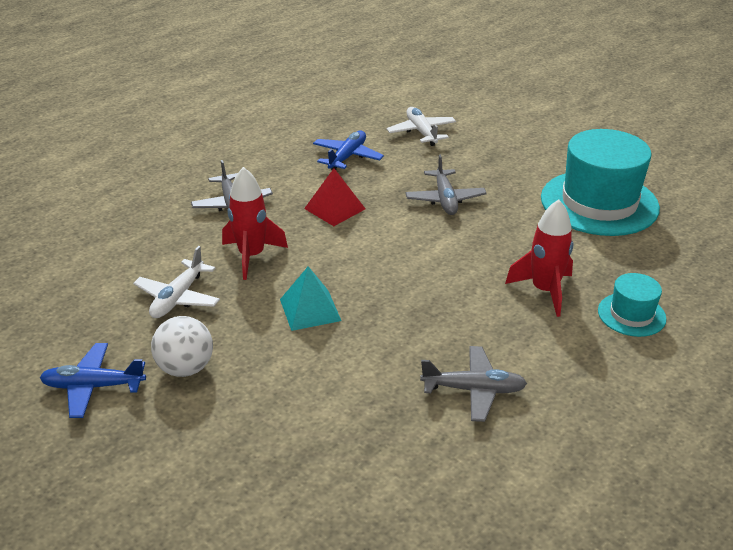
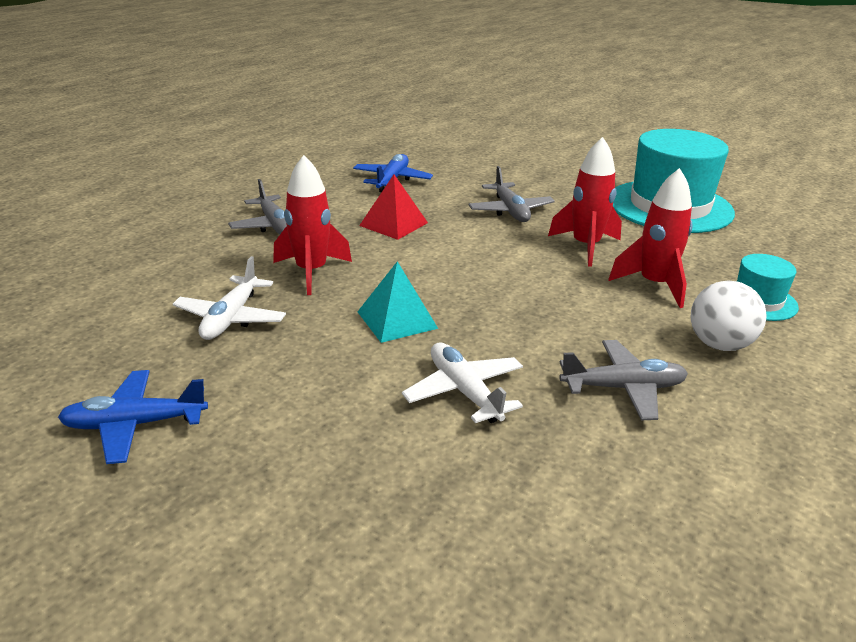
camera: 10 degrees left, 5 degrees down
white ball [151,316,213,377] -> white ball moved to [690,281,767,351]
white plane [386,107,456,146] -> white plane moved to [402,343,523,423]
none -> red rocket [548,137,622,267]

